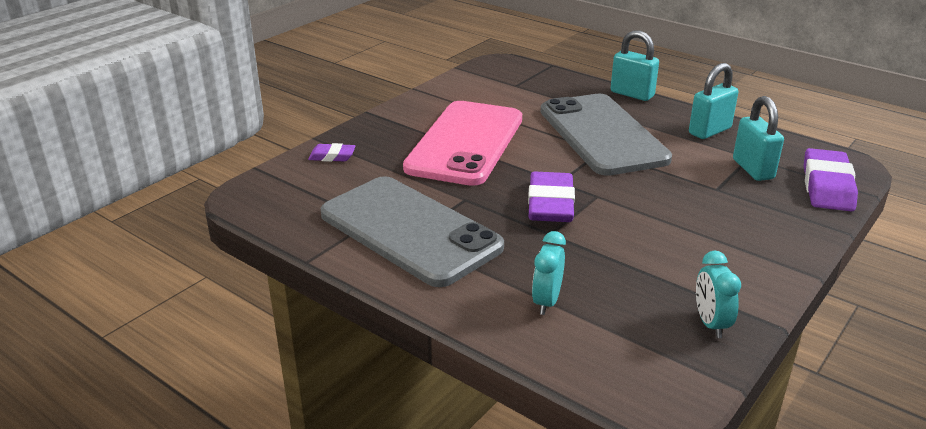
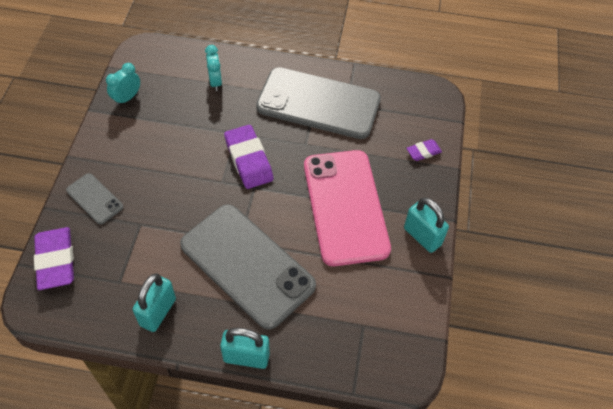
camera: 150 degrees right, 25 degrees up
turquoise clock [696,251,741,338] -> turquoise clock turned 105 degrees counterclockwise [106,63,140,106]
turquoise padlock [733,96,784,181] -> turquoise padlock moved to [404,197,449,253]
none -> grey phone [66,173,123,224]

